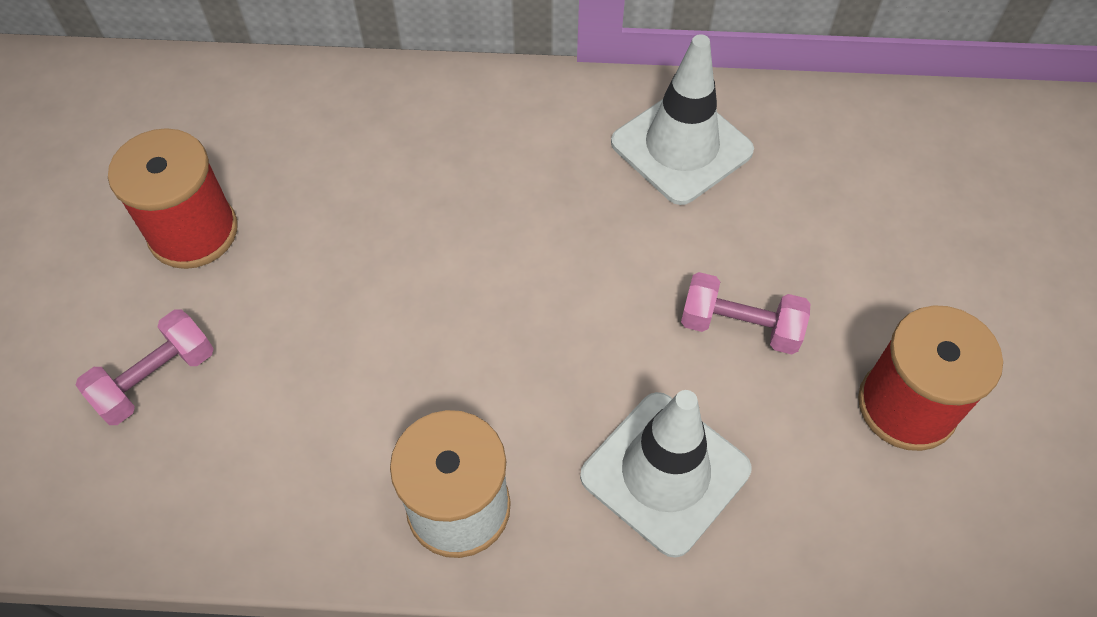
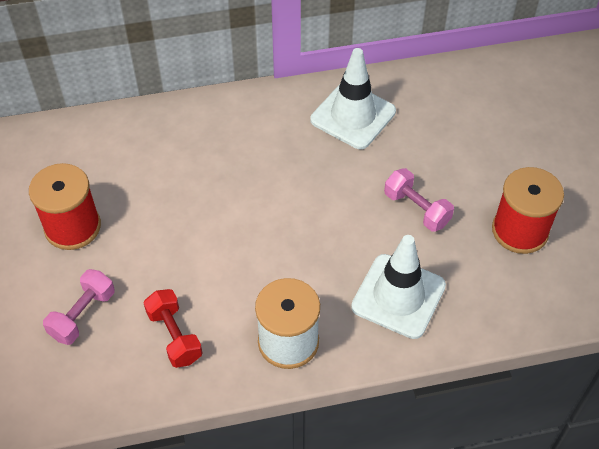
camera: 15 degrees left, 5 degrees down
pink dumbbell [681,272,810,355] -> pink dumbbell turned 45 degrees clockwise [384,168,454,232]
none -> red dumbbell [144,289,202,368]

